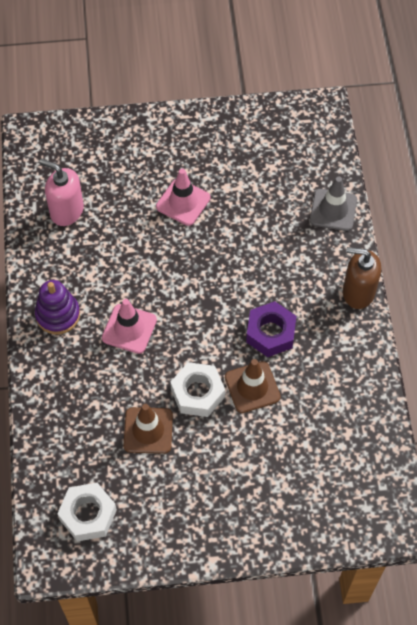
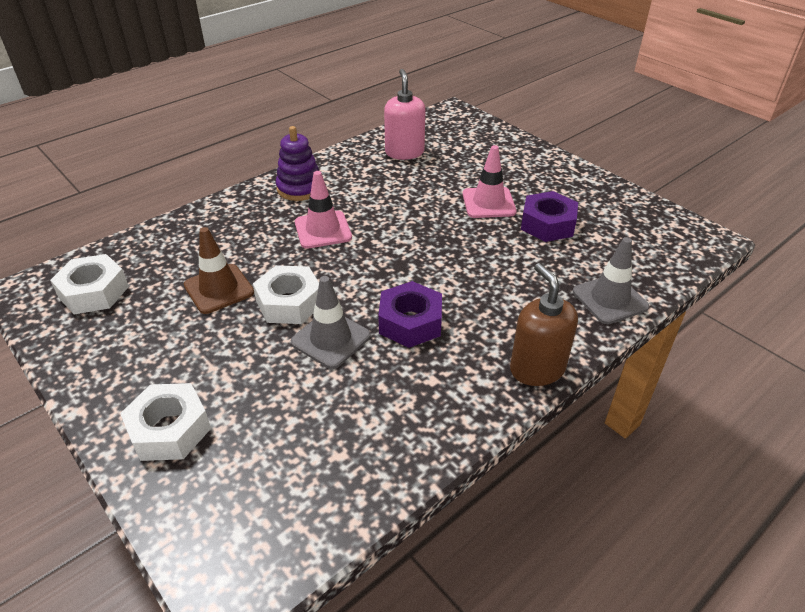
camera: 55 degrees right, 20 degrees down
brown traffic cone [225,359,281,413] -> grey traffic cone [291,276,371,369]
none -> white nut [120,383,211,461]
none -> purple nut [521,191,578,242]

